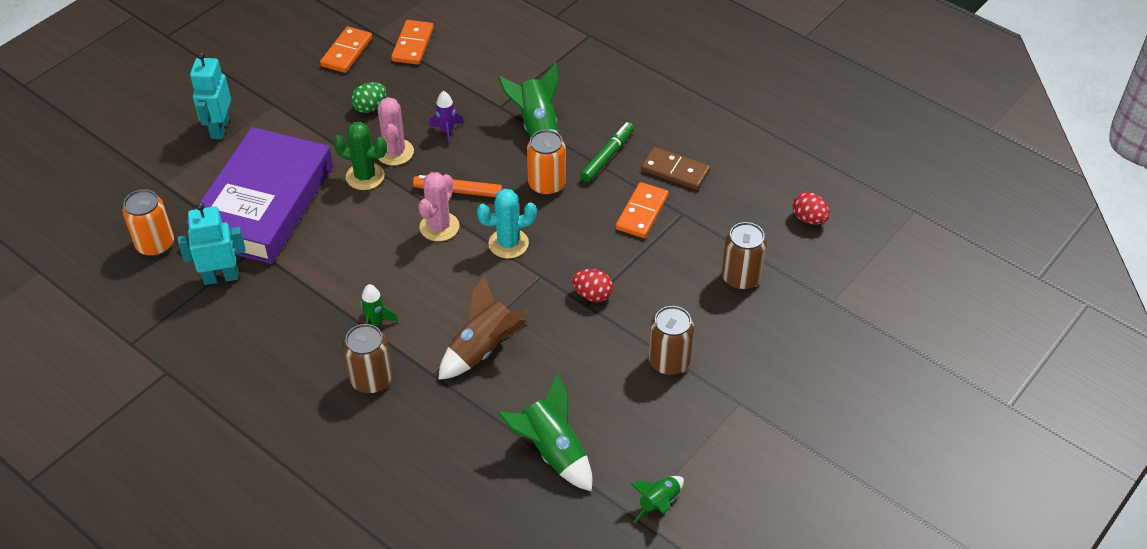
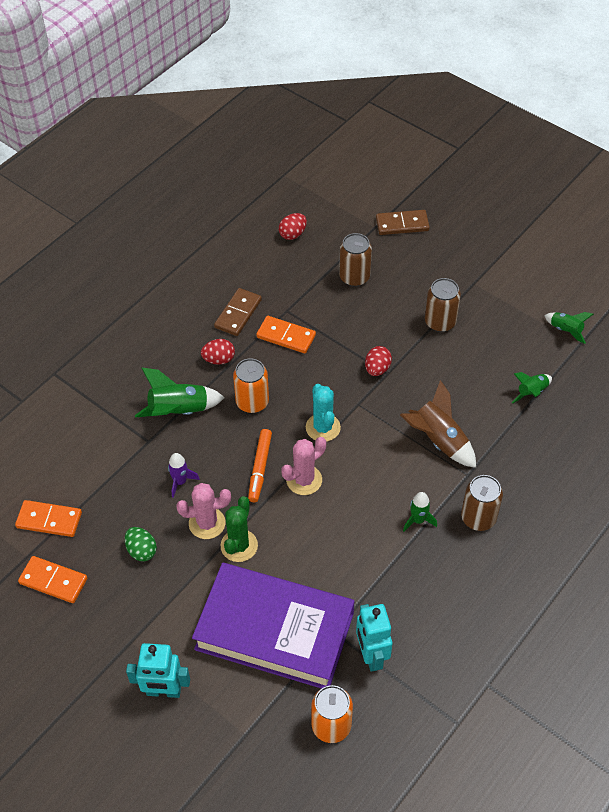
camera: 90 degrees left, 5 degrees up
pink cactus [418,172,459,241] -> pink cactus turned 60 degrees counterclockwise [281,437,326,495]
green rocket [497,374,592,491] -> green rocket [512,372,552,403], size x0.59
green marker [580,122,634,182] -> red egg [201,339,235,365]
none -> brown domino [376,210,430,235]

